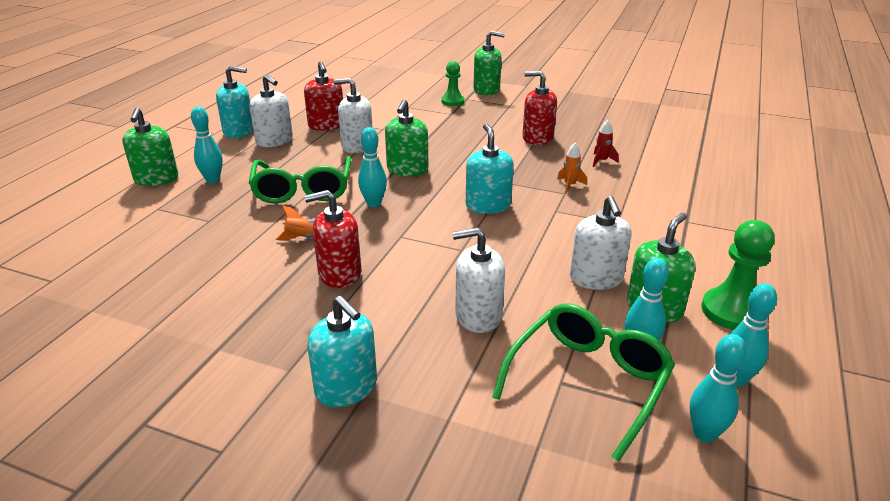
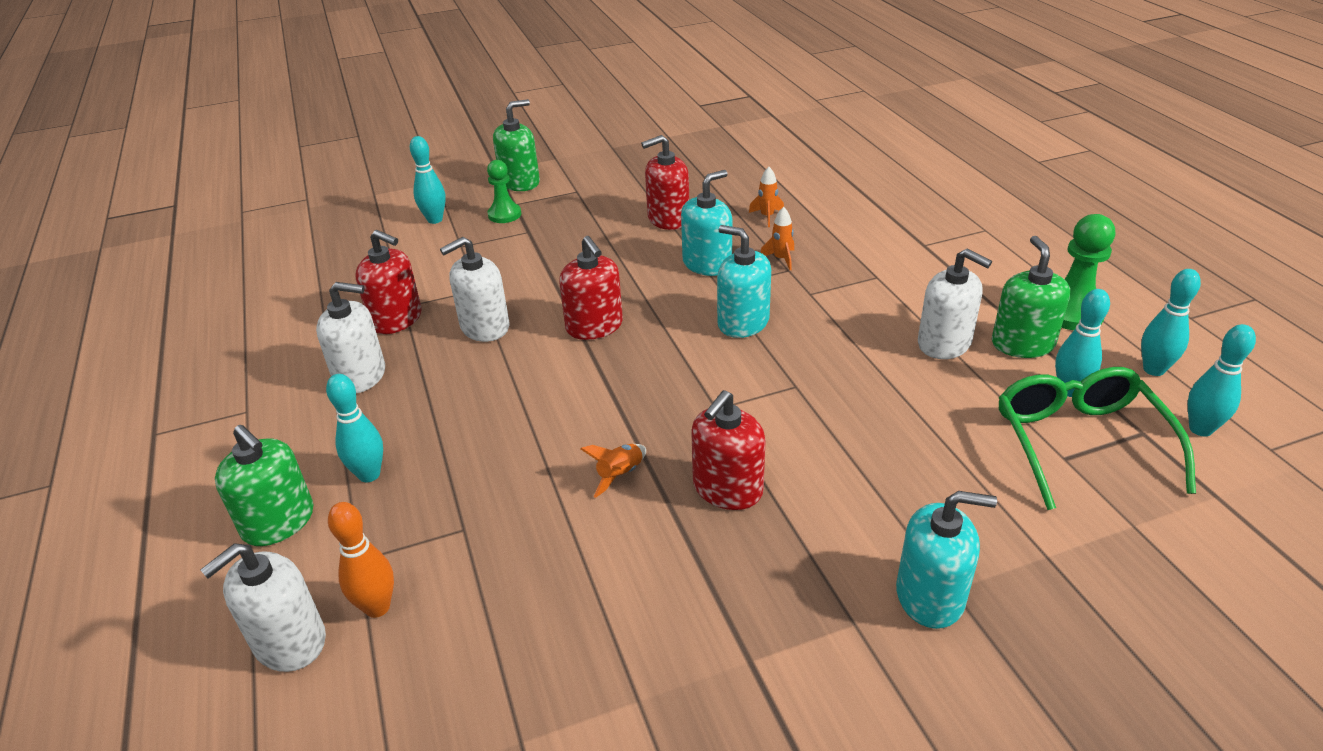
camera: 40 degrees left, 5 degrees up
turquoise soap dispenser [216,66,253,138] -> turquoise soap dispenser moved to [681,170,732,276]
green glasses [249,156,351,204] -> none
turquoise bowling pin [358,127,387,207] -> turquoise bowling pin moved to [410,136,446,224]
green soap dispenser [385,99,428,176] -> red soap dispenser [559,236,623,340]
white soap dispenser [452,228,505,333] -> white soap dispenser moved to [200,543,326,672]
red rocket [593,120,619,167] -> orange rocket [749,167,784,227]
none -> orange bowling pin [328,502,394,618]

